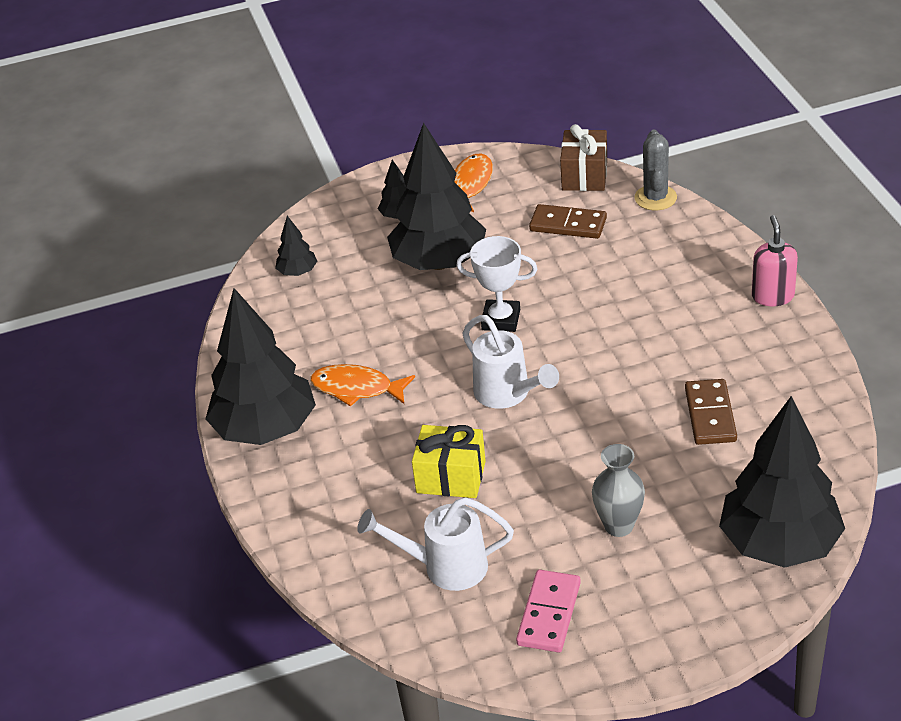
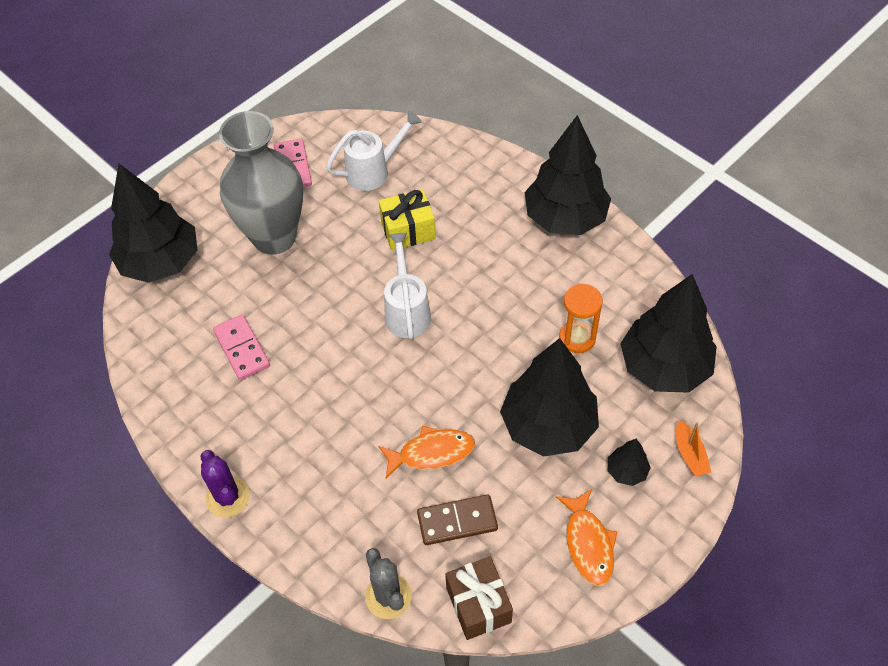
camera: 150 degrees right, 15 degrees up
black tree [275,216,317,276] -> black tree [620,274,717,393], size x2.32
orange fish [310,364,415,407] -> orange fish moved to [378,426,475,478]
white trophy [456,236,537,332] -> none
white watering can [462,315,559,409] -> white watering can turned 60 degrees clockwise [384,233,431,340]
grey vase [592,444,645,537] -> grey vase [219,111,303,255], size x2.09
brown domino [685,379,737,445] -> pink domino [213,315,270,380]
pink soap dispenser [752,215,798,306] -> purple cactus [200,450,250,518]
none -> orange hourglass [559,284,603,353]
none -> orange boat [676,420,711,476]

